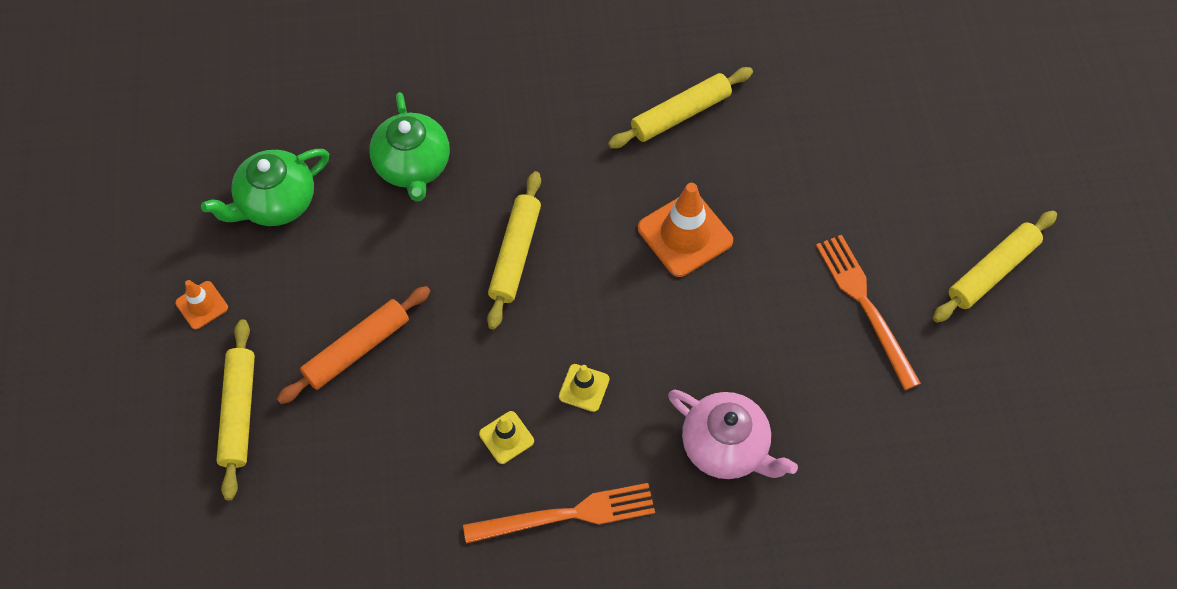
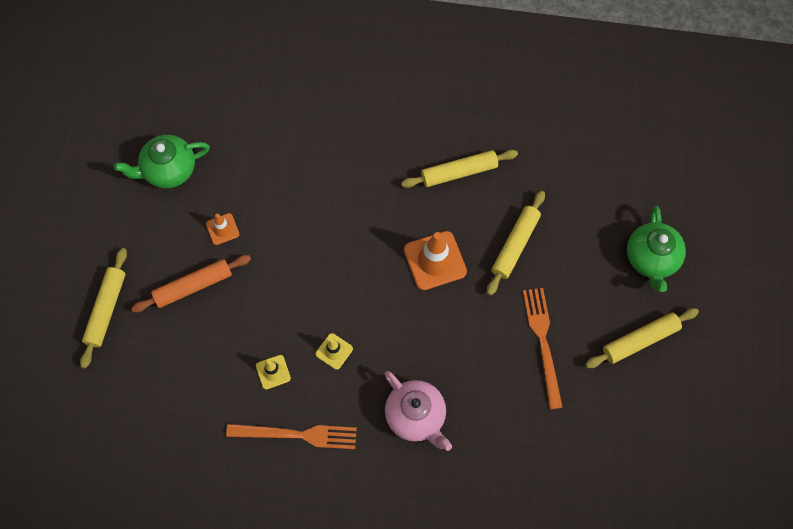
camera: 15 degrees right, 5 degrees up
orange traffic cone [175,280,228,329] -> orange traffic cone moved to [206,213,240,245]
green teapot [369,92,450,202] -> green teapot moved to [627,206,686,292]
yellow rolling pin [487,171,541,330] -> yellow rolling pin moved to [487,191,545,296]

